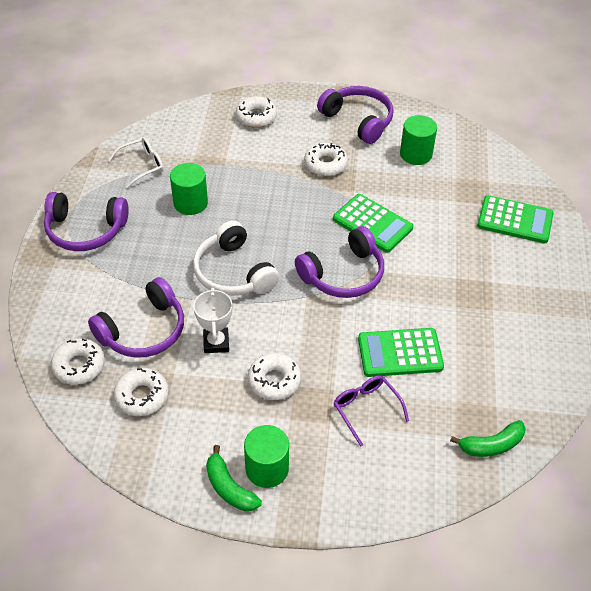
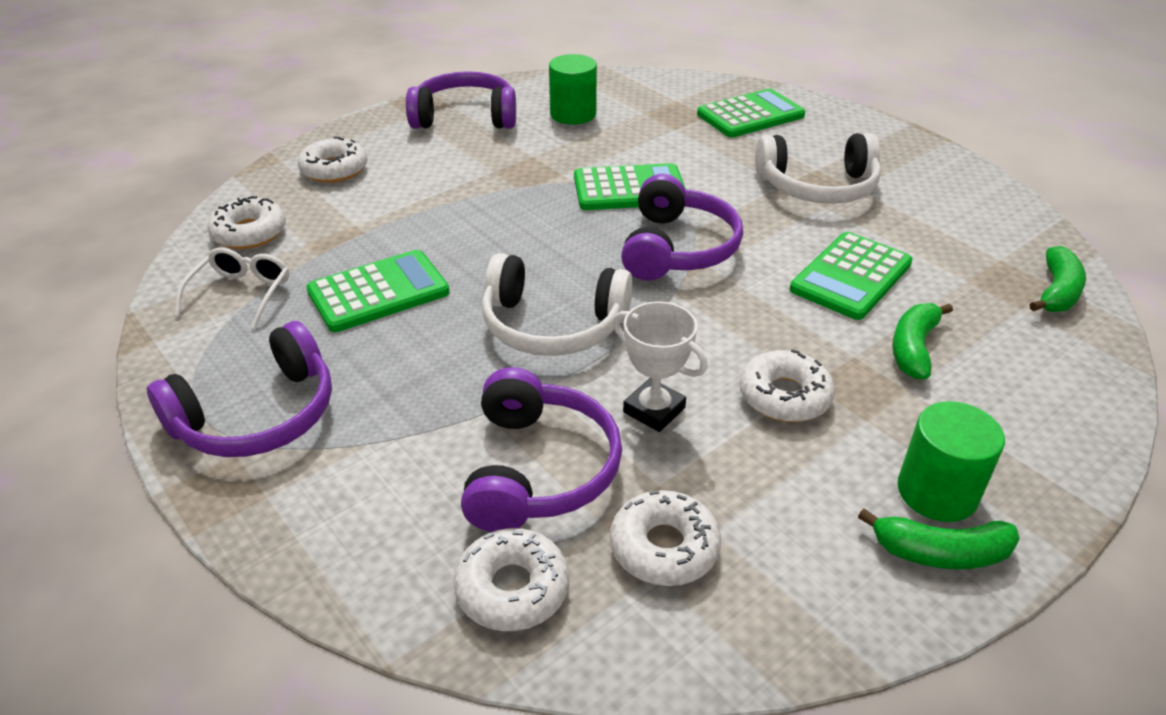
camera: 45 degrees left, 10 degrees down
green cylinder [170,163,208,215] -> green calculator [306,250,450,332]
white donut [304,143,348,176] -> white donut moved to [207,196,286,249]
purple glasses [334,376,409,446] -> green banana [892,303,953,379]
none -> white headphones [755,133,881,204]

